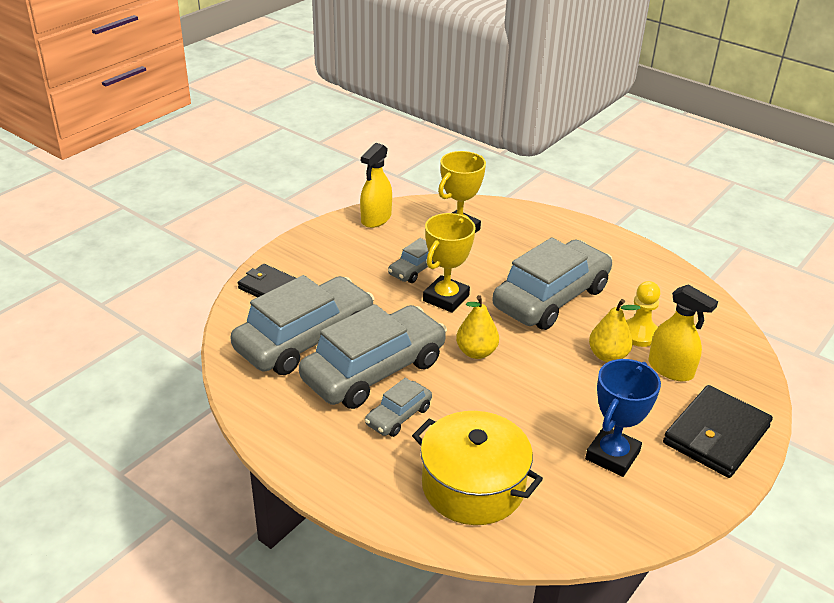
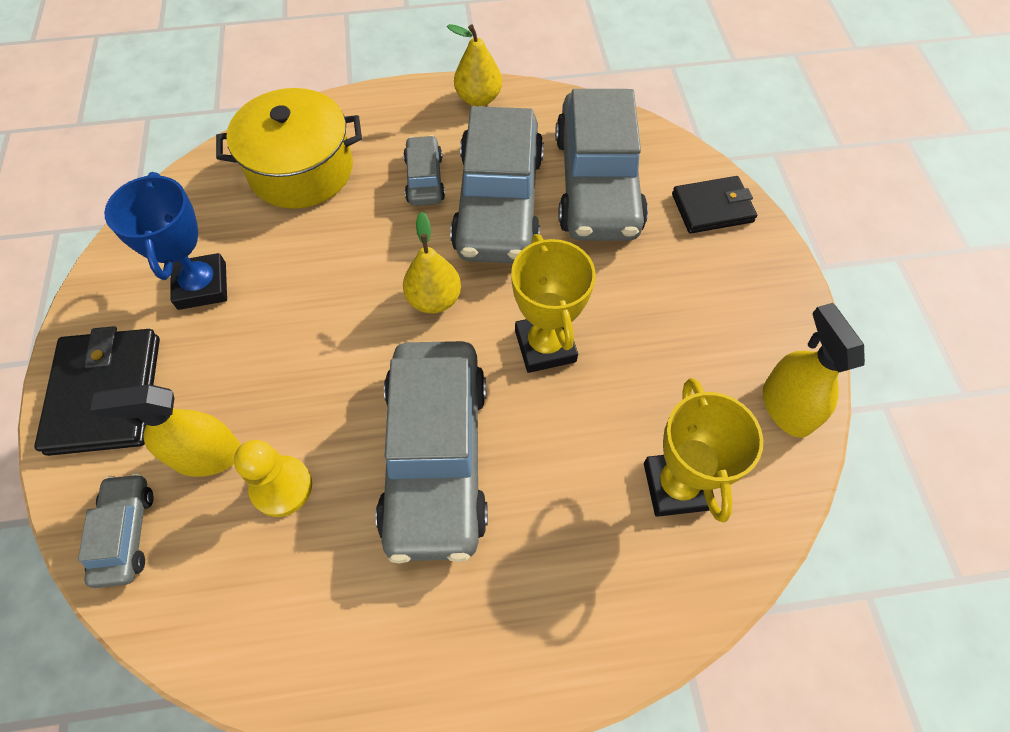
camera: 135 degrees right, 25 degrees up
grey car [388,238,434,283] -> grey car moved to [78,473,154,588]
yellow pear [589,299,641,362] -> yellow pear moved to [447,24,502,106]

